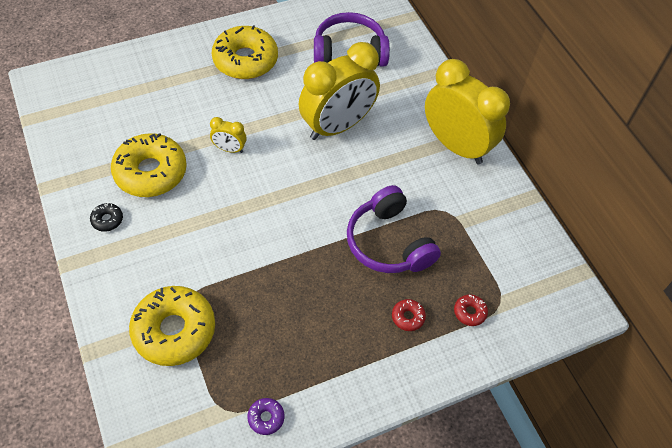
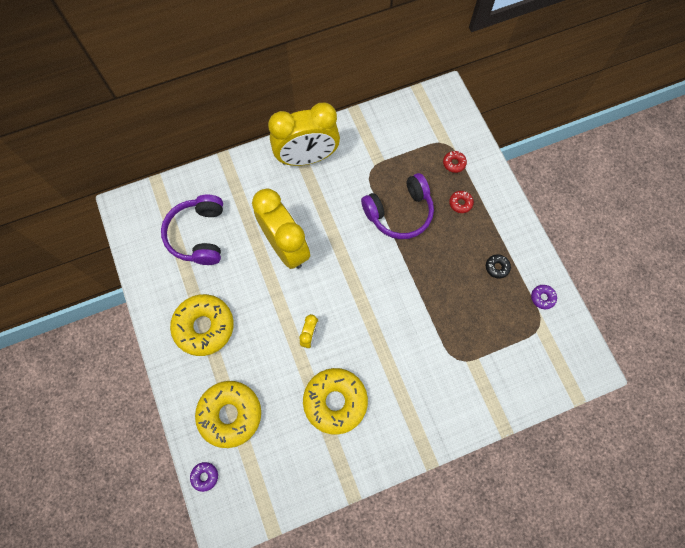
camera: 85 degrees left, 15 degrees up
black donut [90,203,123,232] -> black donut moved to [486,254,511,279]
yellow donut [129,286,215,366] -> yellow donut moved to [195,381,261,448]
yellow clock [425,59,510,164] -> yellow clock turned 150 degrees counterclockwise [268,103,340,166]
none -> purple donut [190,462,218,492]

